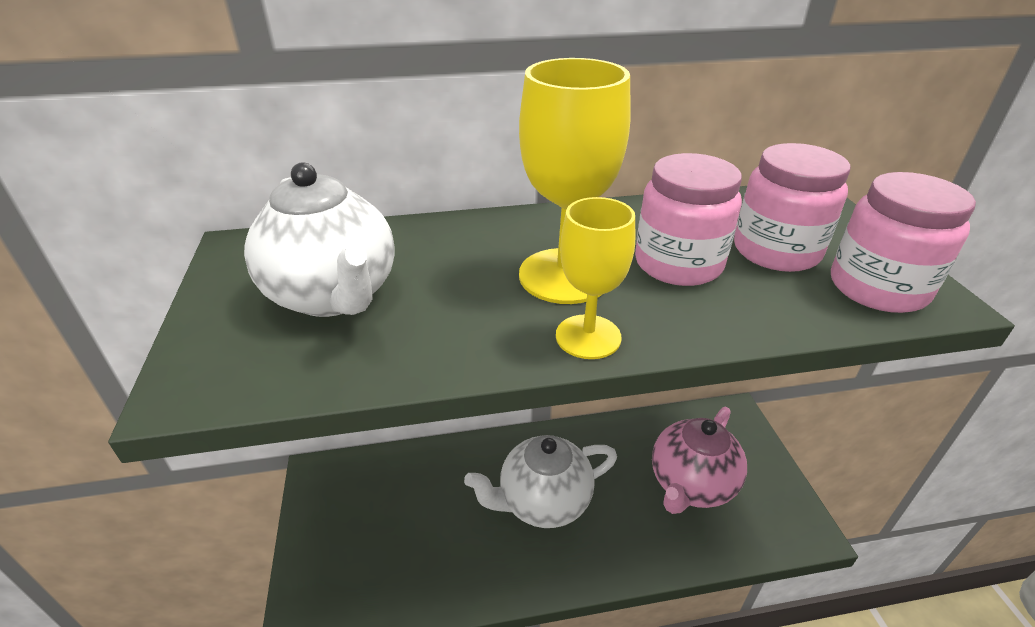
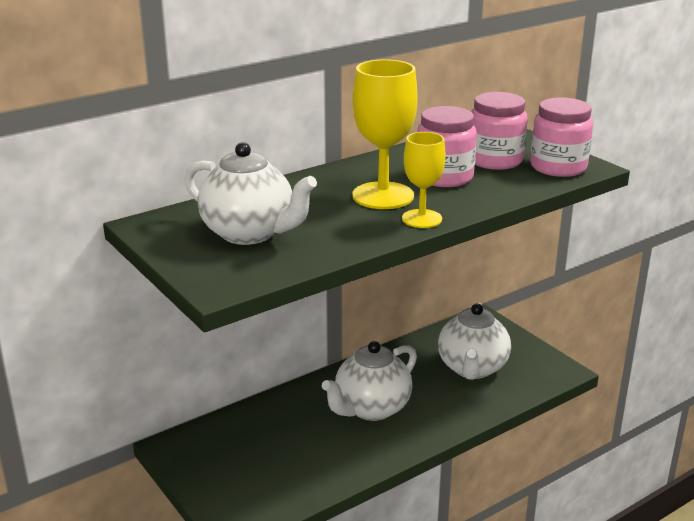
camera: 25 degrees left, 10 degrees down
pink teapot [652,407,747,514] -> white teapot [438,303,511,380]

